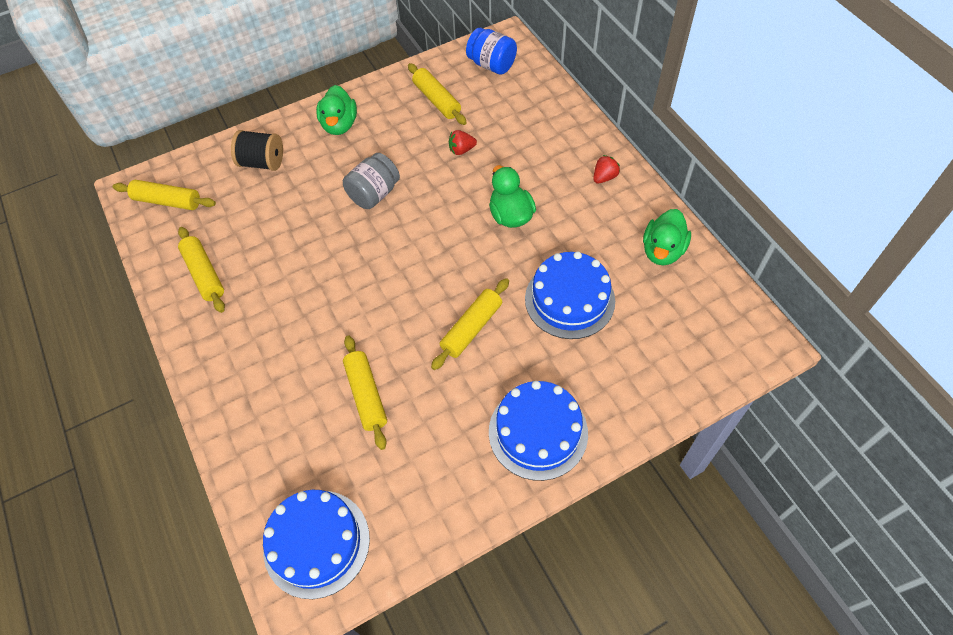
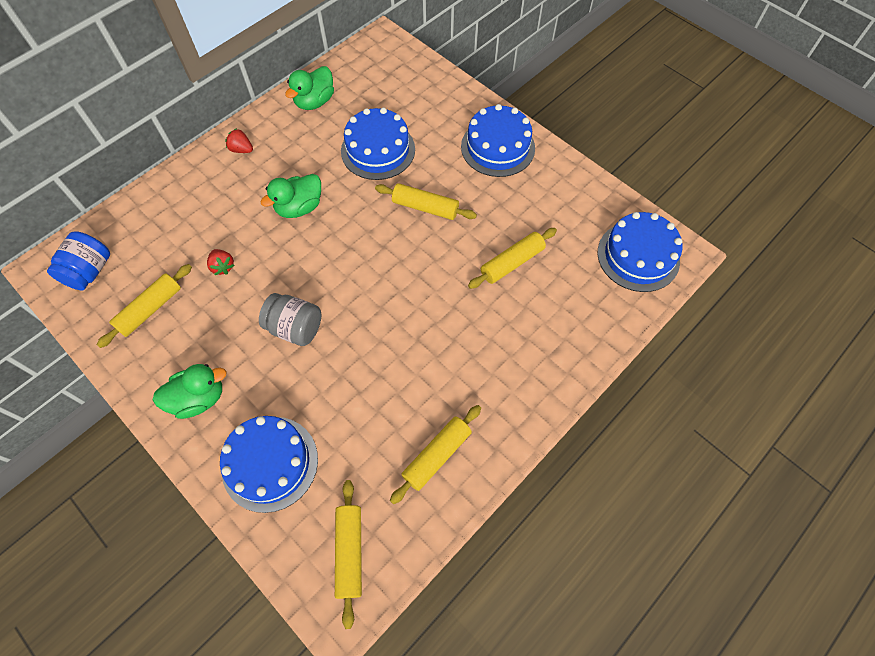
camera: 110 degrees left, 5 degrees up
black spool [231,130,283,171] -> blue cake [220,416,318,513]
green duck [643,209,691,266] -> green duck turned 120 degrees clockwise [285,66,334,110]

